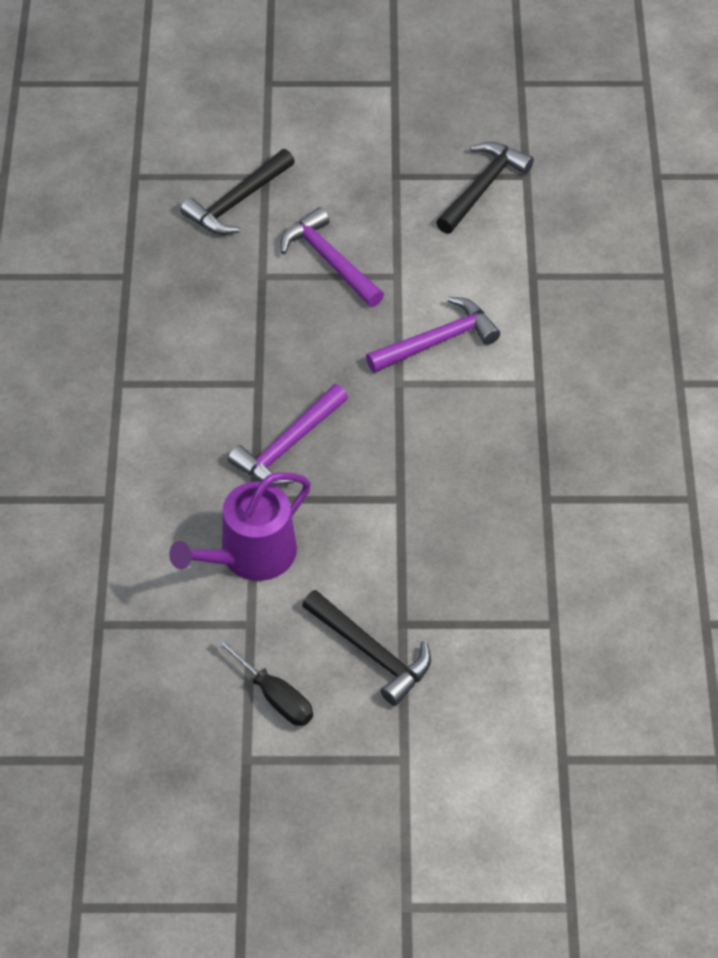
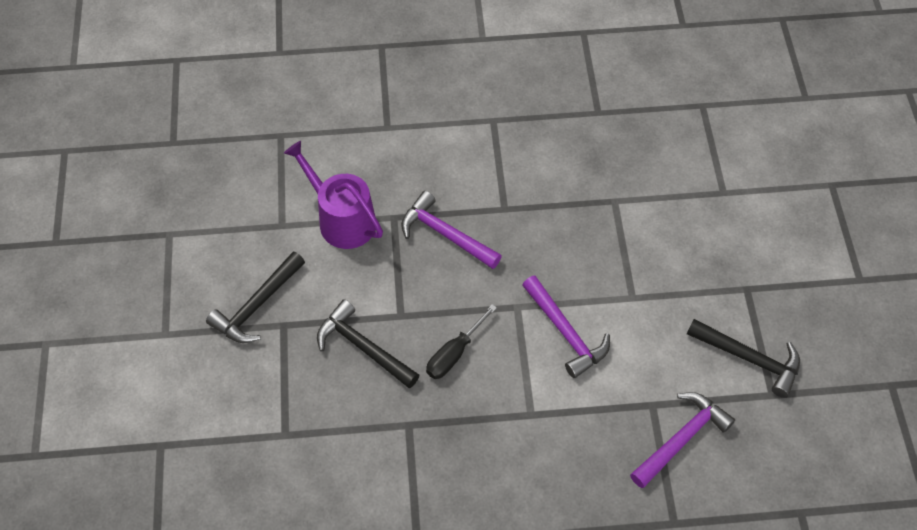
camera: 85 degrees right, 5 degrees up
black hammer [180,149,295,235] -> black hammer moved to [317,299,419,389]
black screwdriver [216,637,313,726] -> black screwdriver moved to [426,304,497,379]
purple hammer [280,207,384,307] -> purple hammer moved to [630,392,735,488]

